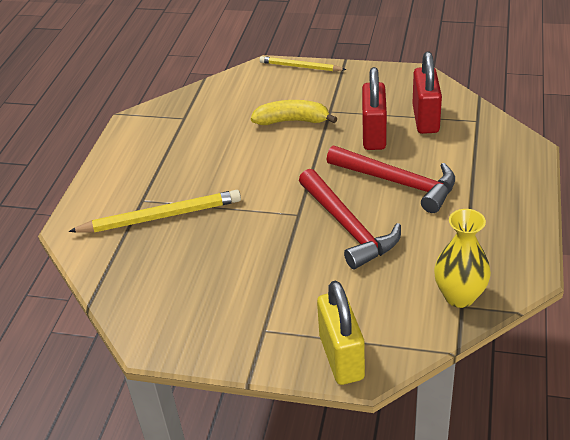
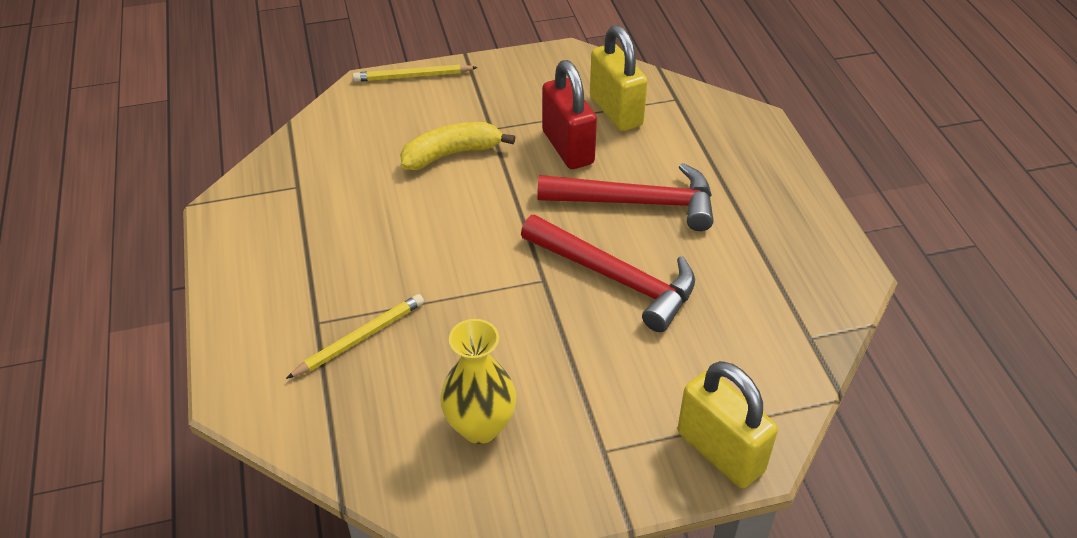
camera: 30 degrees left, 5 degrees up
yellow pencil [68,190,241,233] -> yellow pencil [286,294,424,379], size x0.64
red padlock [412,52,442,134] -> yellow padlock [590,25,648,131]
yellow vase [434,209,491,308] -> yellow vase moved to [440,319,516,444]

